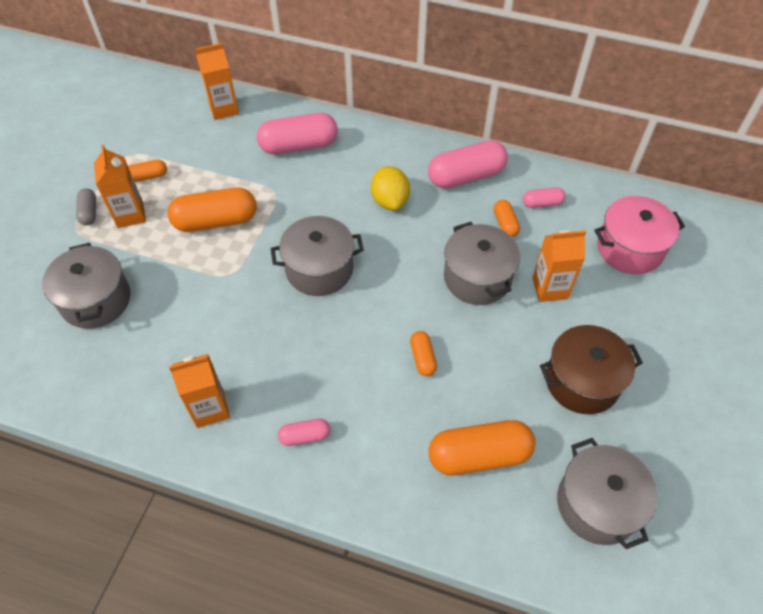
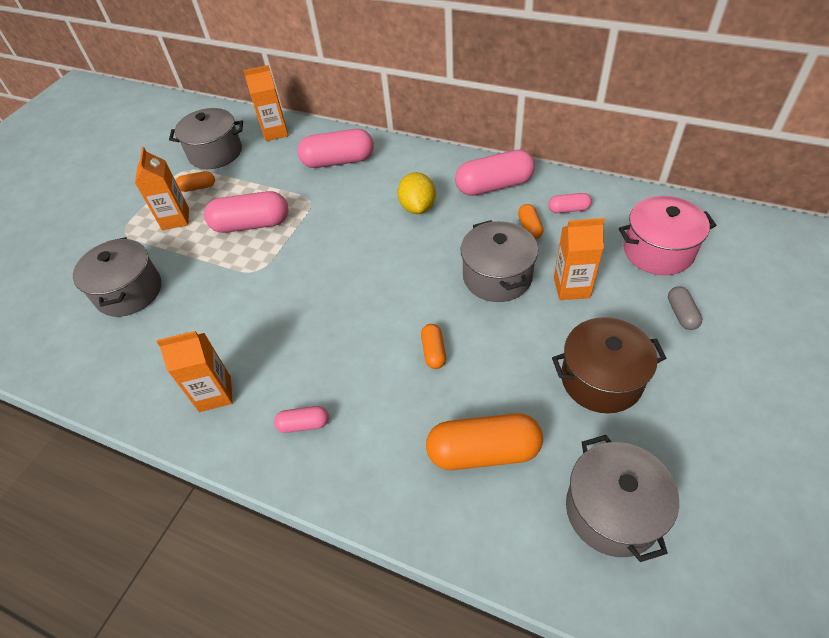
camera: 10 degrees right, 5 degrees down
grey capsule [76,188,96,225] -> grey capsule moved to [668,286,702,330]
orange capsule [167,188,257,232] -> pink capsule [204,191,289,233]
grey pot [271,216,364,296] -> grey pot moved to [169,108,243,169]

